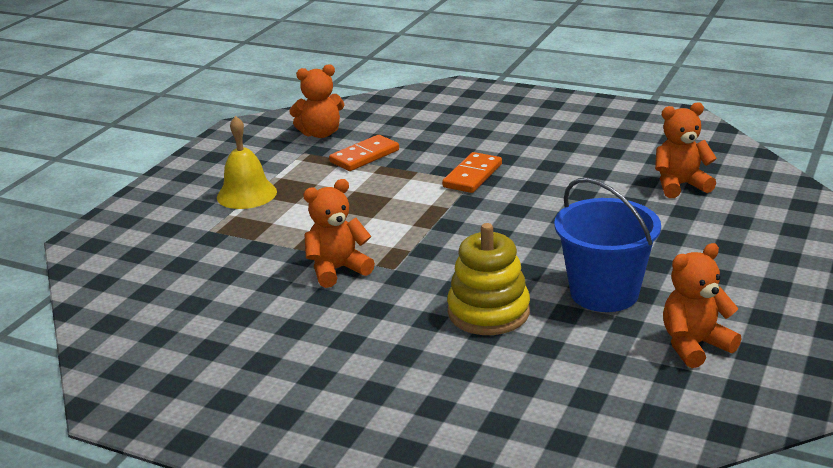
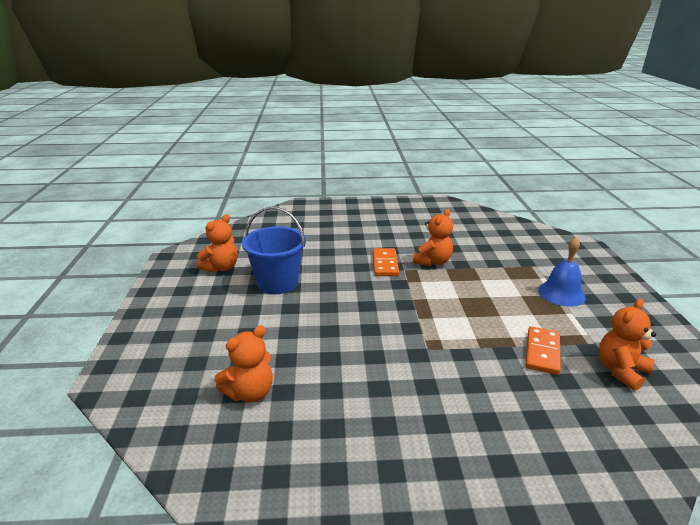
camera: 150 degrees right, 0 degrees up
yellow bell [217,116,277,209] -> blue bell [538,237,586,307]
orange domino [442,152,502,193] -> orange domino moved to [373,248,399,276]
yellow stacking toy [447,223,530,335] -> none

